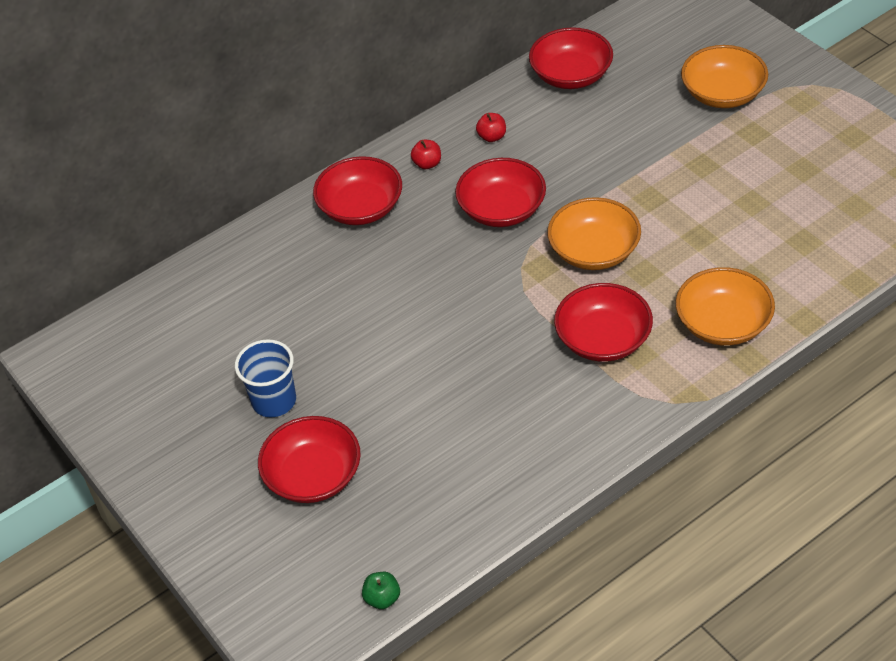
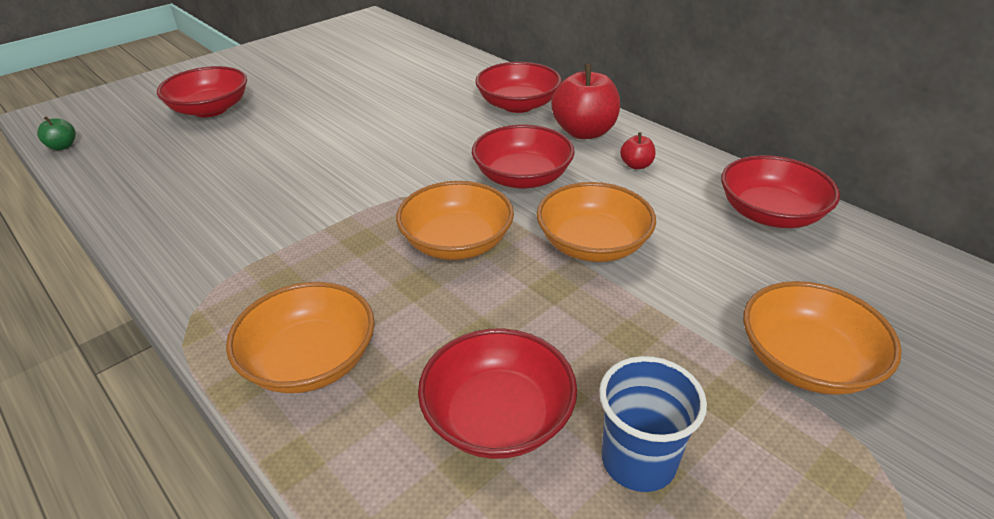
camera: 80 degrees right, 10 degrees down
blue cup [235,339,296,417] -> blue cup moved to [599,356,707,492]
red apple [411,140,441,169] -> red apple [551,64,620,139], size x2.11
red bowl [554,283,653,362] -> red bowl moved to [418,328,577,459]
none -> orange bowl [536,182,656,262]

